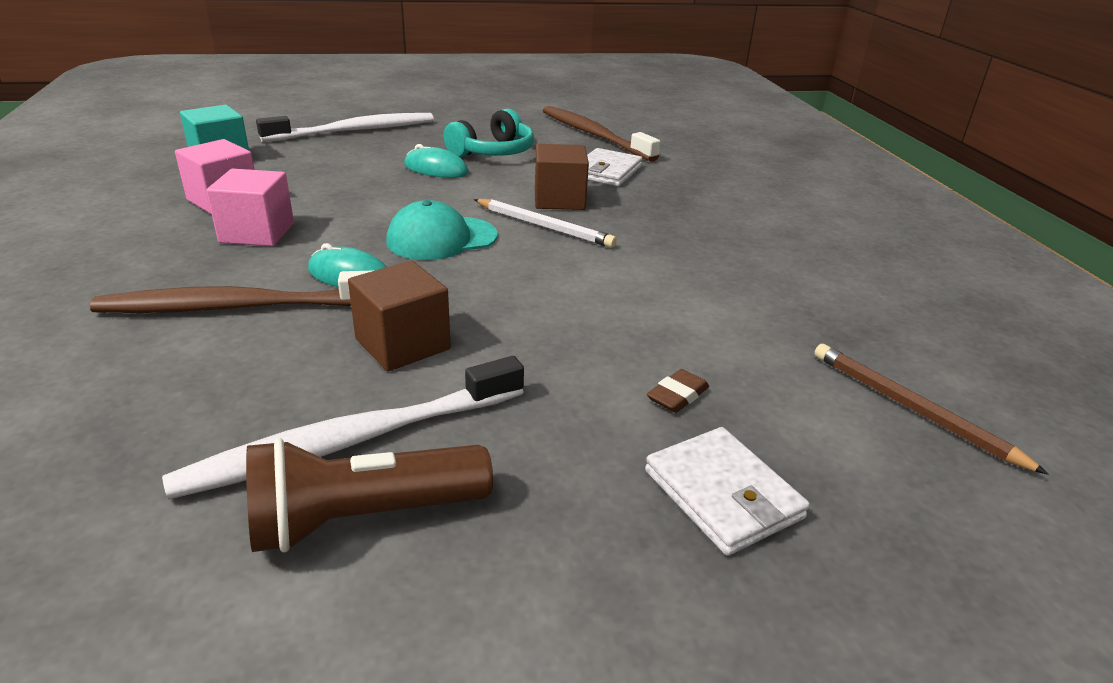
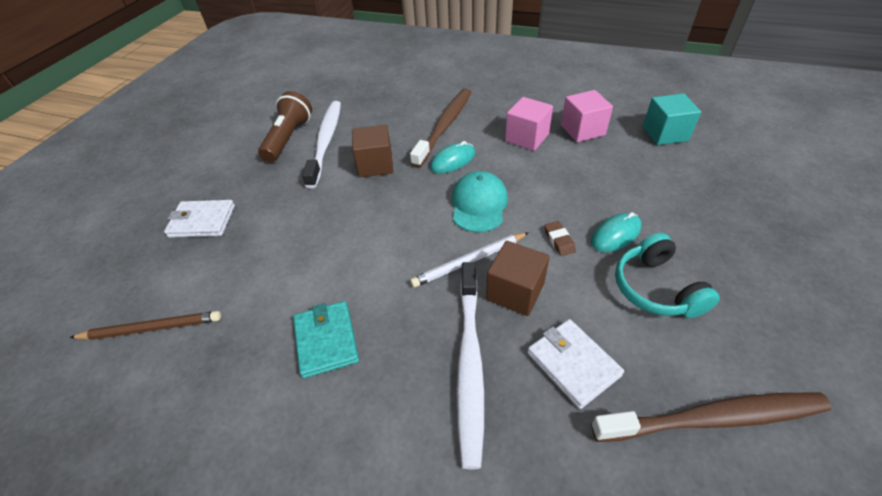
camera: 125 degrees right, 15 degrees up
white toothbrush [256,113,434,142] -> white toothbrush moved to [456,262,484,469]
brown eraser [647,369,709,413] -> brown eraser moved to [544,221,576,256]
none -> turquoise wallet [293,301,359,378]

